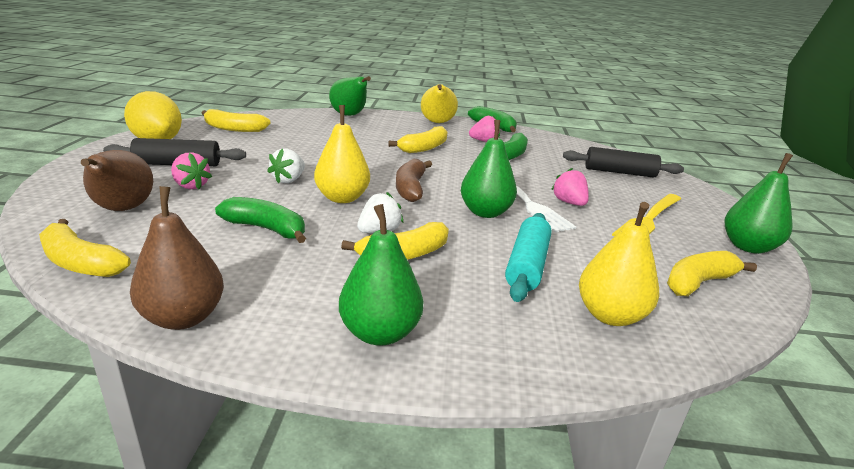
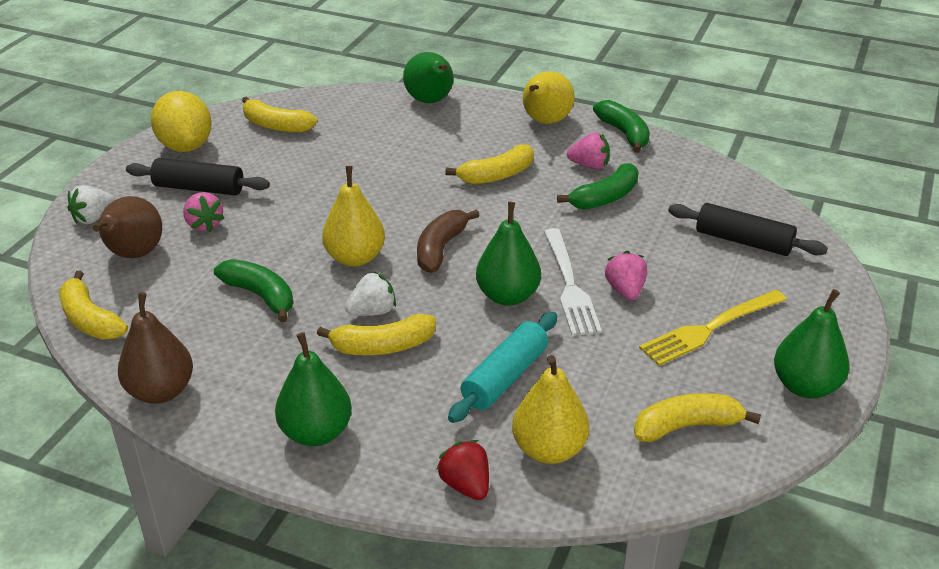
camera: 20 degrees right, 10 degrees up
white strawberry [267,148,305,184] -> white strawberry moved to [67,185,114,224]
none -> red strawberry [436,440,489,500]

